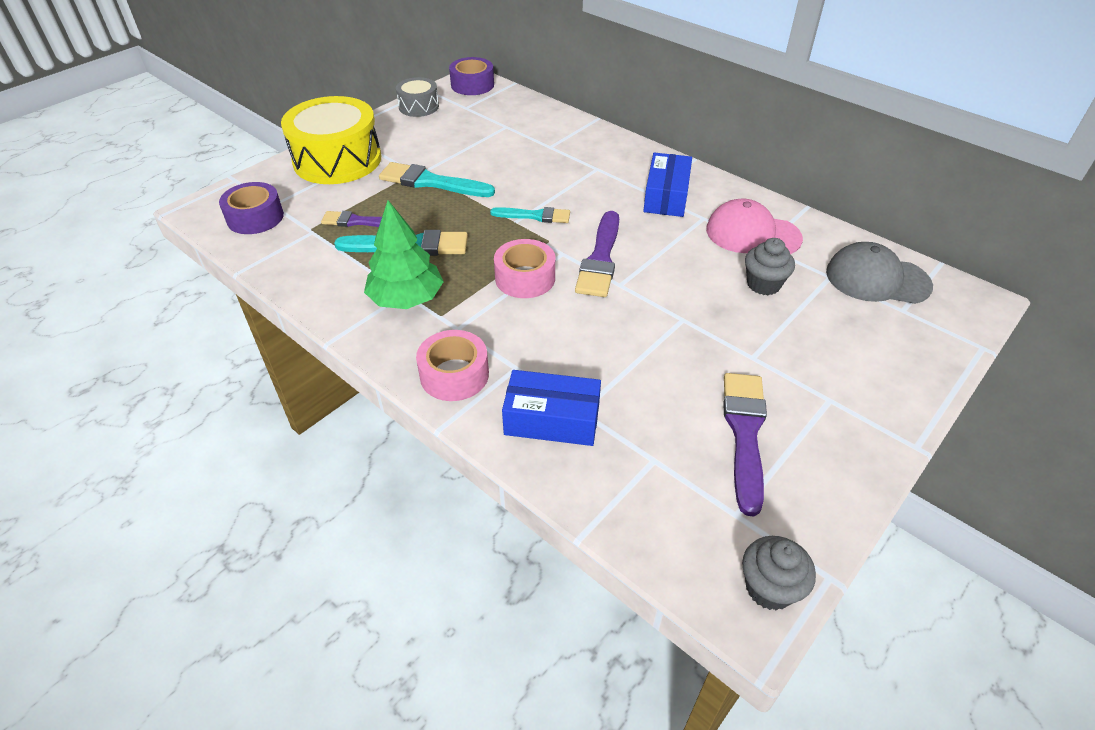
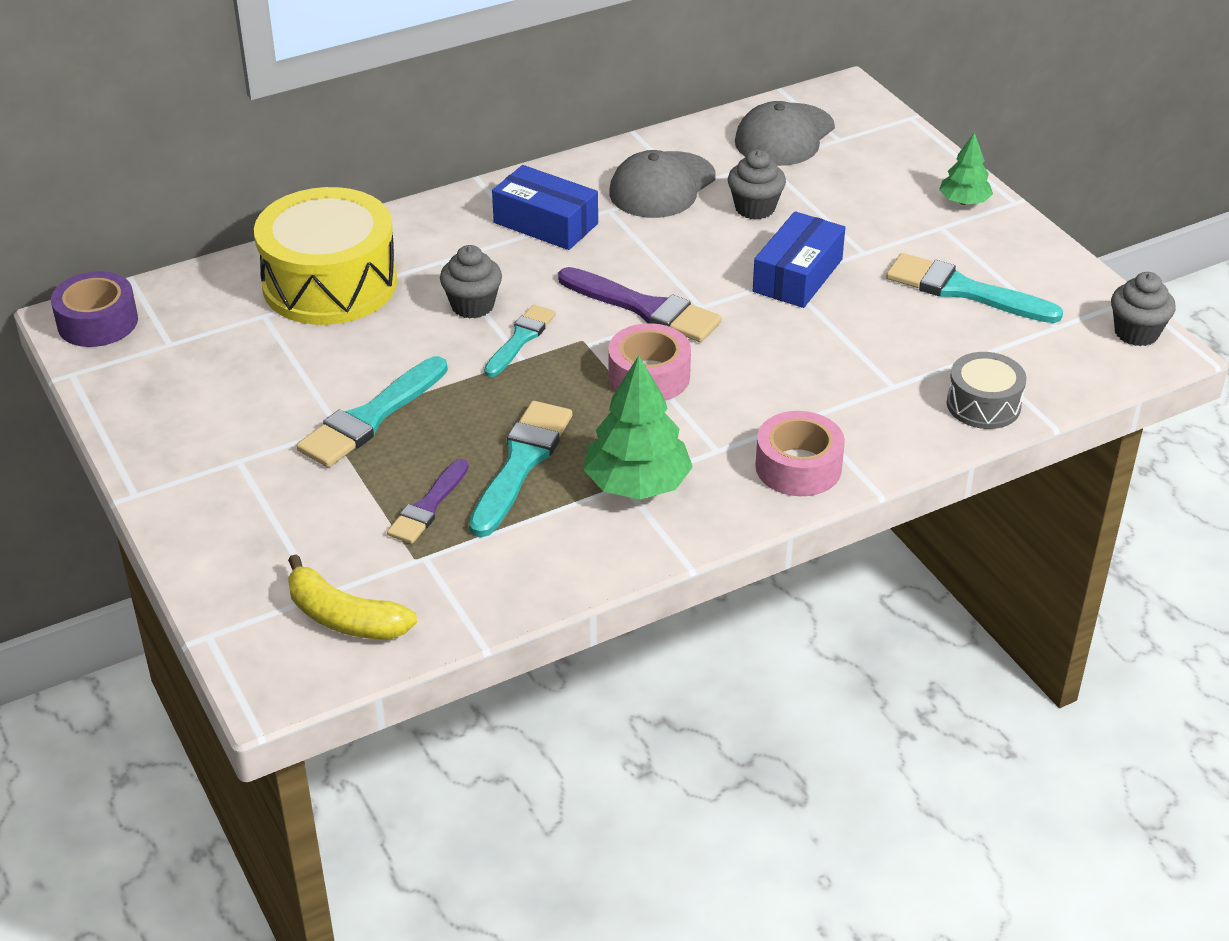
camera: 70 degrees left, 5 degrees down
purple tape [219,182,284,234] -> yellow banana [288,554,417,640]
yellow drum [281,96,381,184] -> yellow drum moved to [254,187,397,325]
grey drum [396,77,439,117] -> grey drum moved to [947,352,1026,429]
blue box [502,370,601,446] -> blue box moved to [753,211,845,308]
pink cap [706,199,803,254] -> grey cap [609,150,715,218]
purple brush [723,373,767,517] -> turquoise brush [886,253,1063,323]
none -> grey cupcake [440,245,502,319]
none -> green tree [939,132,993,205]

